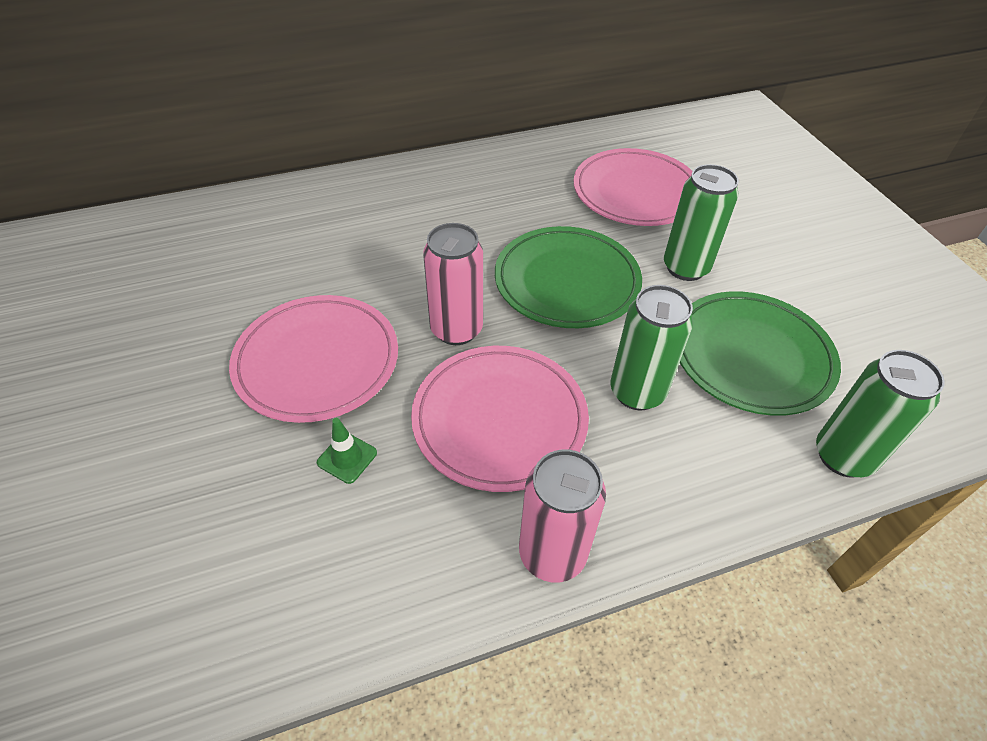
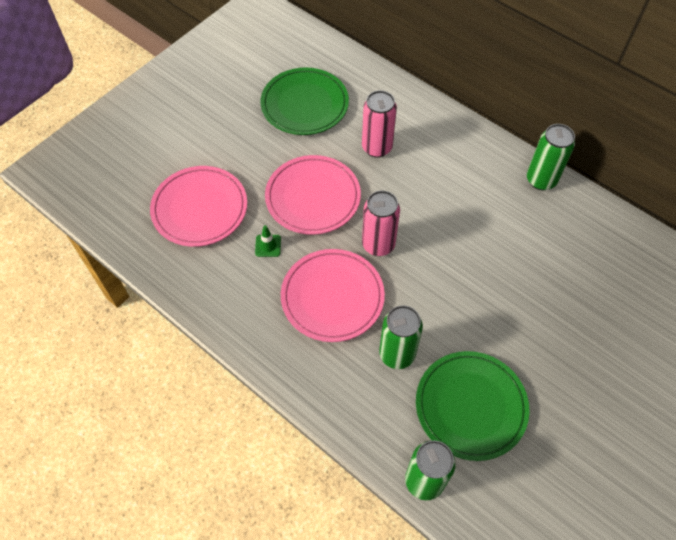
camera: 60 degrees right, 10 degrees up
green plate [495,226,642,328] -> green plate moved to [261,68,349,135]
pink can [519,450,606,582] -> pink can moved to [362,90,397,158]
pink plate [574,148,692,226] -> pink plate moved to [150,166,247,247]
green can [664,164,739,281] -> green can moved to [527,124,575,191]

